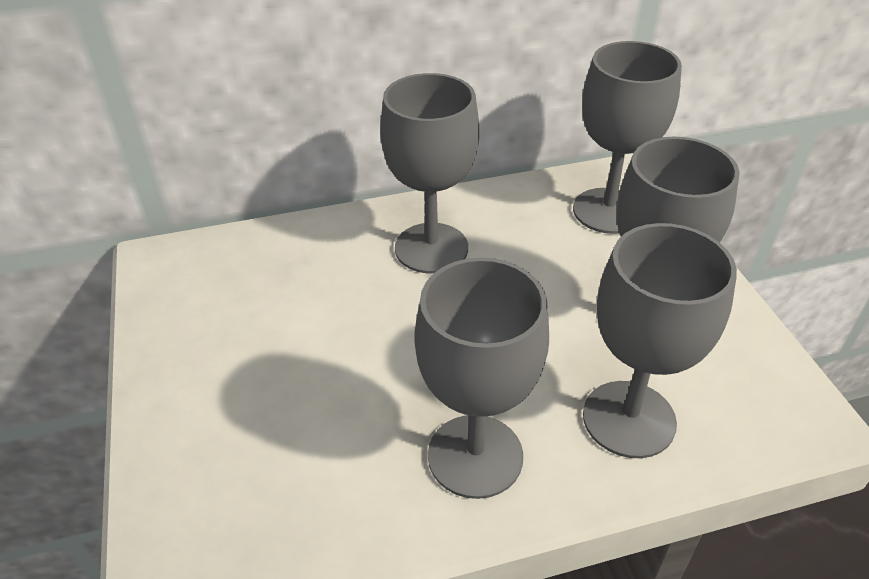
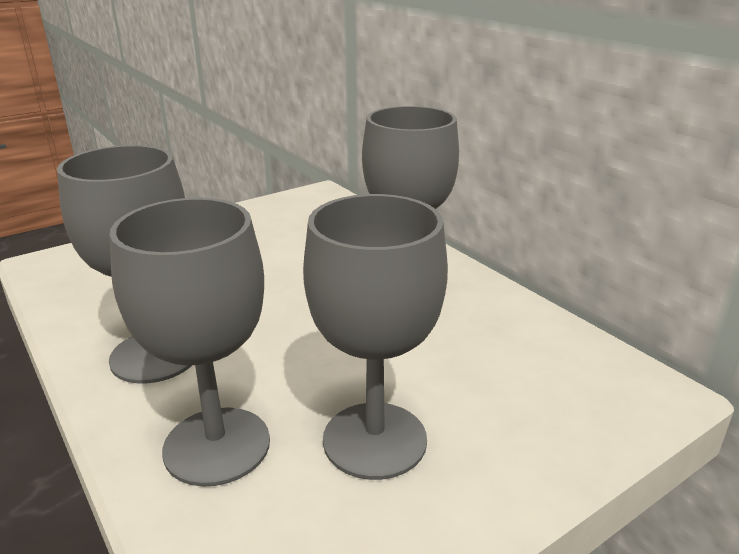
camera: 70 degrees right, 15 degrees down
grey goblet [573,41,682,234] -> none

